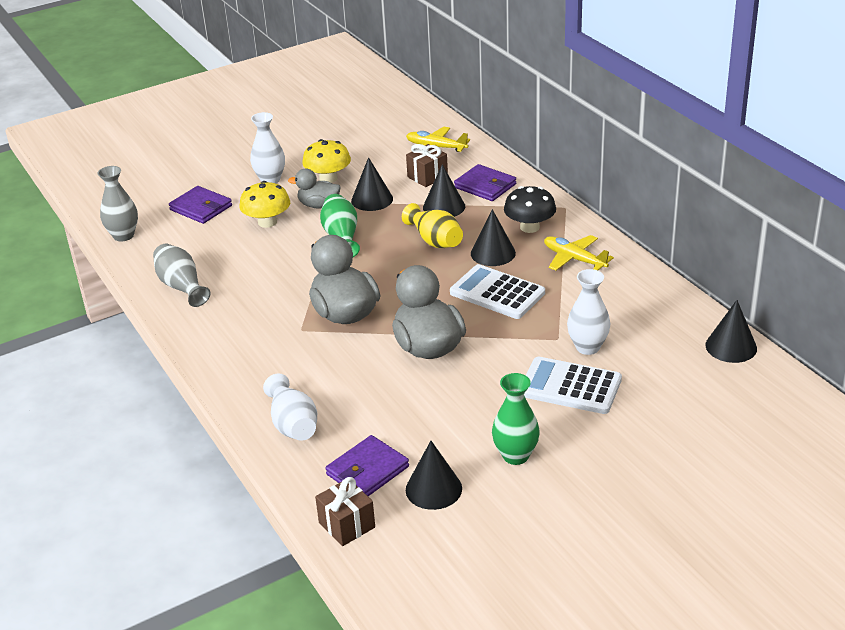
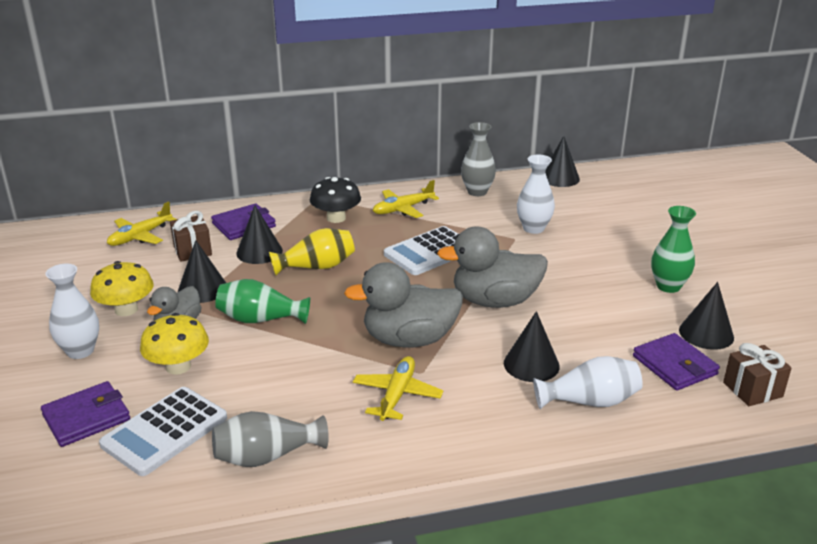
camera: 75 degrees left, 5 degrees down
grey vase [98,166,138,242] -> grey vase moved to [461,122,496,196]
black cone [471,209,516,266] -> black cone moved to [504,311,560,382]
white calculator [524,357,622,414] -> white calculator moved to [99,387,227,476]
none -> yellow plane [353,356,443,421]

